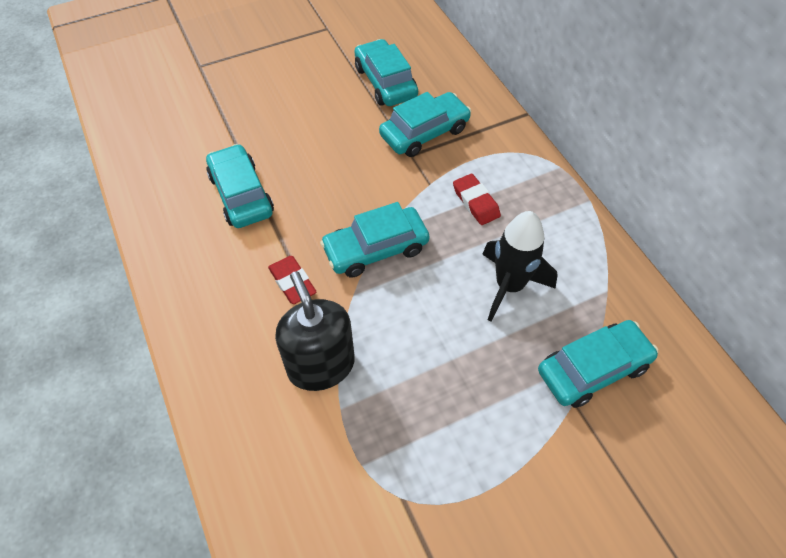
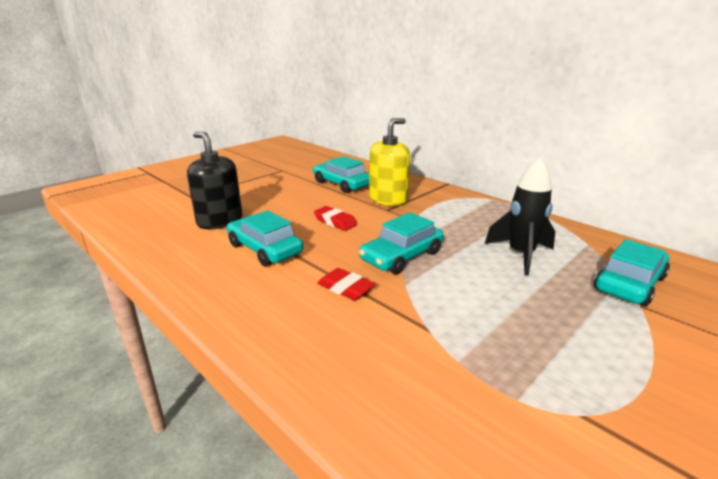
camera: 20 degrees left, 30 degrees down
black soap dispenser [275,271,355,391] -> black soap dispenser moved to [187,132,242,229]
turquoise car [379,92,471,157] -> yellow soap dispenser [369,118,410,206]
red eraser [453,174,501,225] -> red eraser moved to [314,206,357,231]

